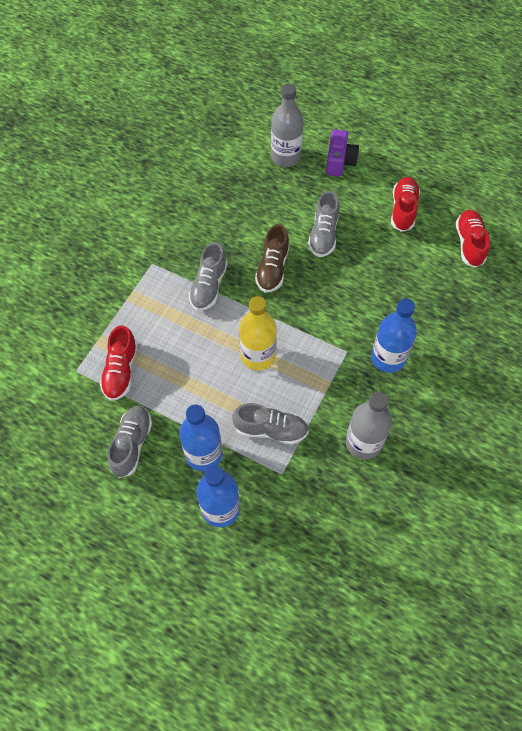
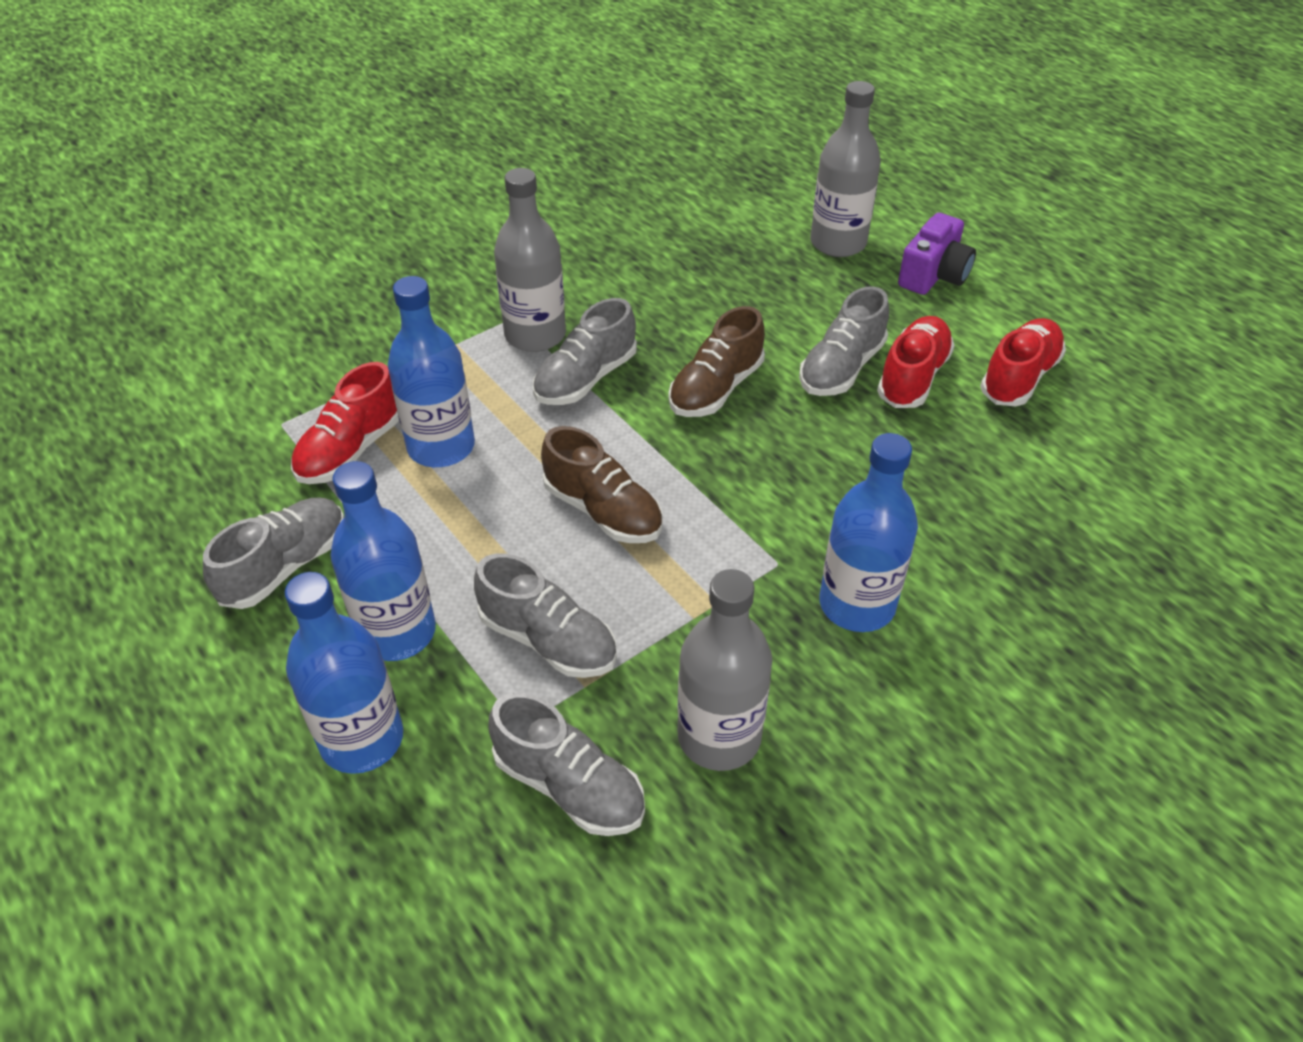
camera: 25 degrees right, 15 degrees down
yellow bottle [239,296,277,370] -> brown shoe [541,426,663,543]
red shoe [456,210,490,268] -> red shoe moved to [877,316,955,408]
none -> blue bottle [388,276,475,467]
none -> grey shoe [488,693,645,836]
none -> grey bottle [494,168,566,352]

